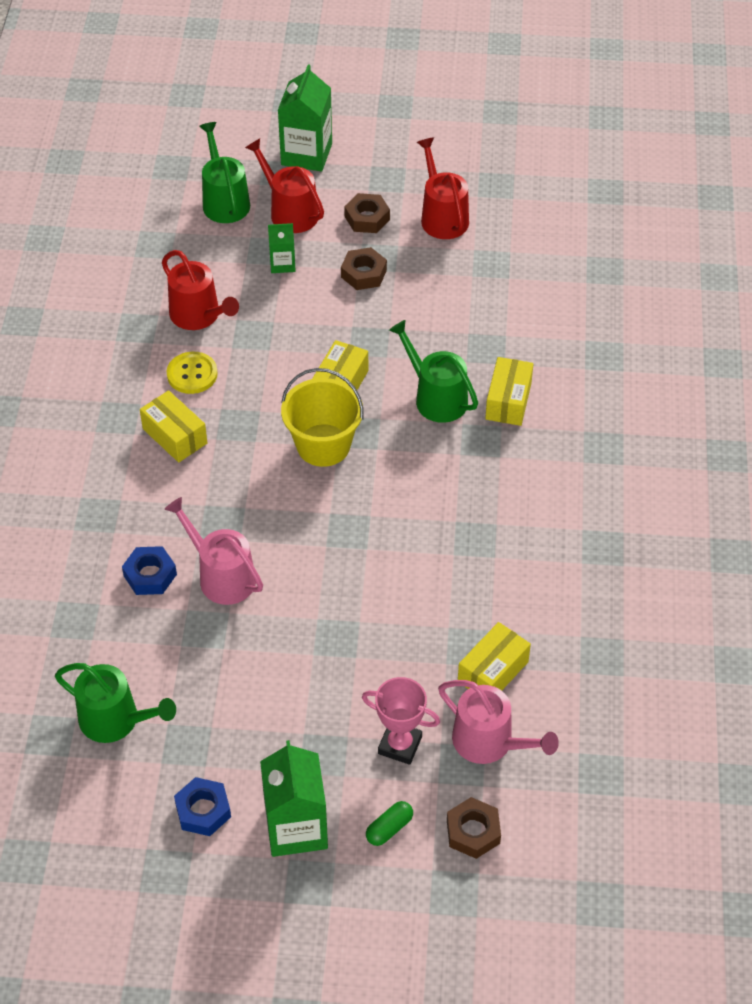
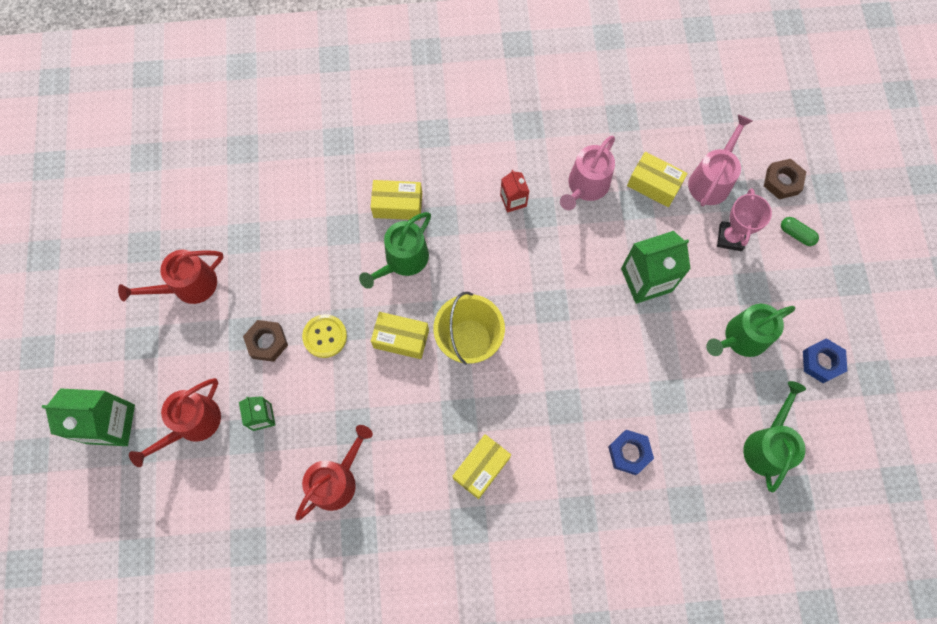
camera: 100 degrees left, 20 degrees up
pink watering can [164,497,263,605] -> pink watering can moved to [560,136,615,210]
yellow button [167,352,218,394] -> yellow button moved to [302,314,347,358]
green watering can [199,122,250,223] -> green watering can moved to [706,304,795,357]
green carton [260,740,328,857] -> green carton moved to [621,231,691,304]
brown nut [344,193,390,233] -> none
none -> red carton [500,170,529,213]

